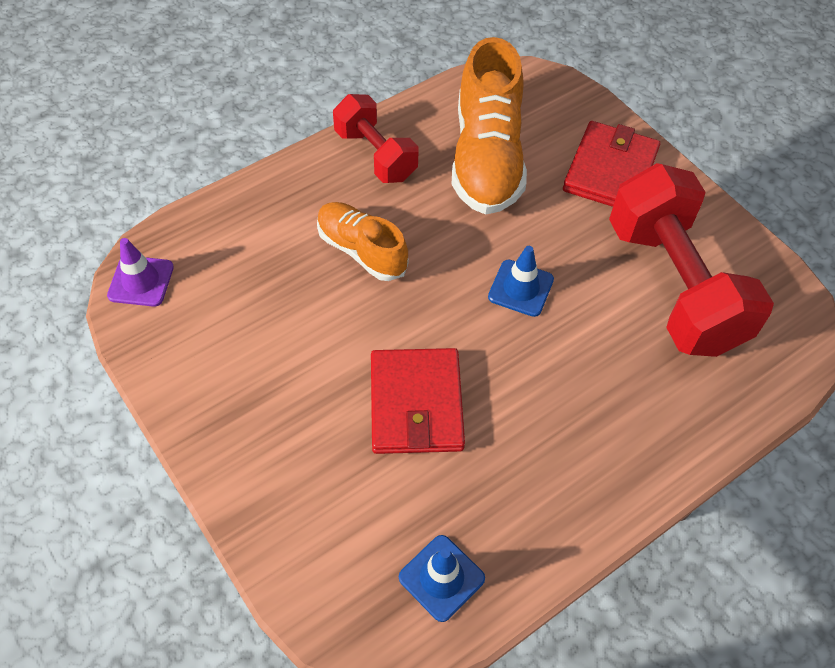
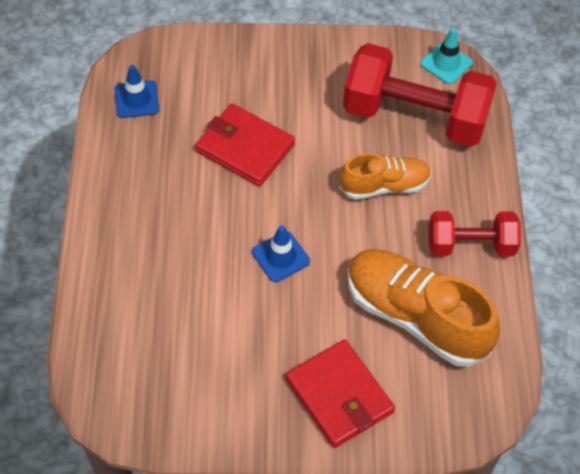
camera: 125 degrees right, 0 degrees up
purple traffic cone [107,238,174,307] -> turquoise traffic cone [420,28,473,84]
red dumbbell [609,163,774,357] -> red dumbbell moved to [343,43,497,147]

